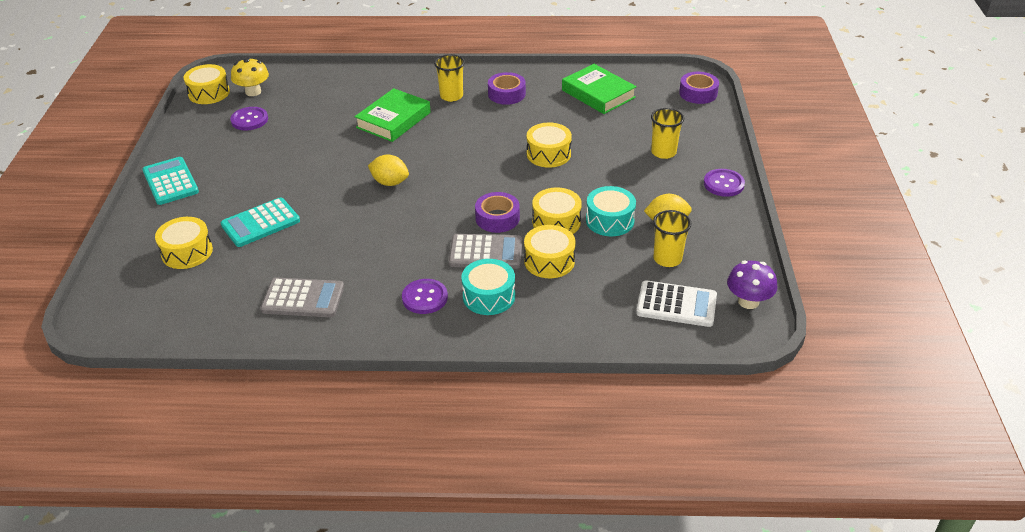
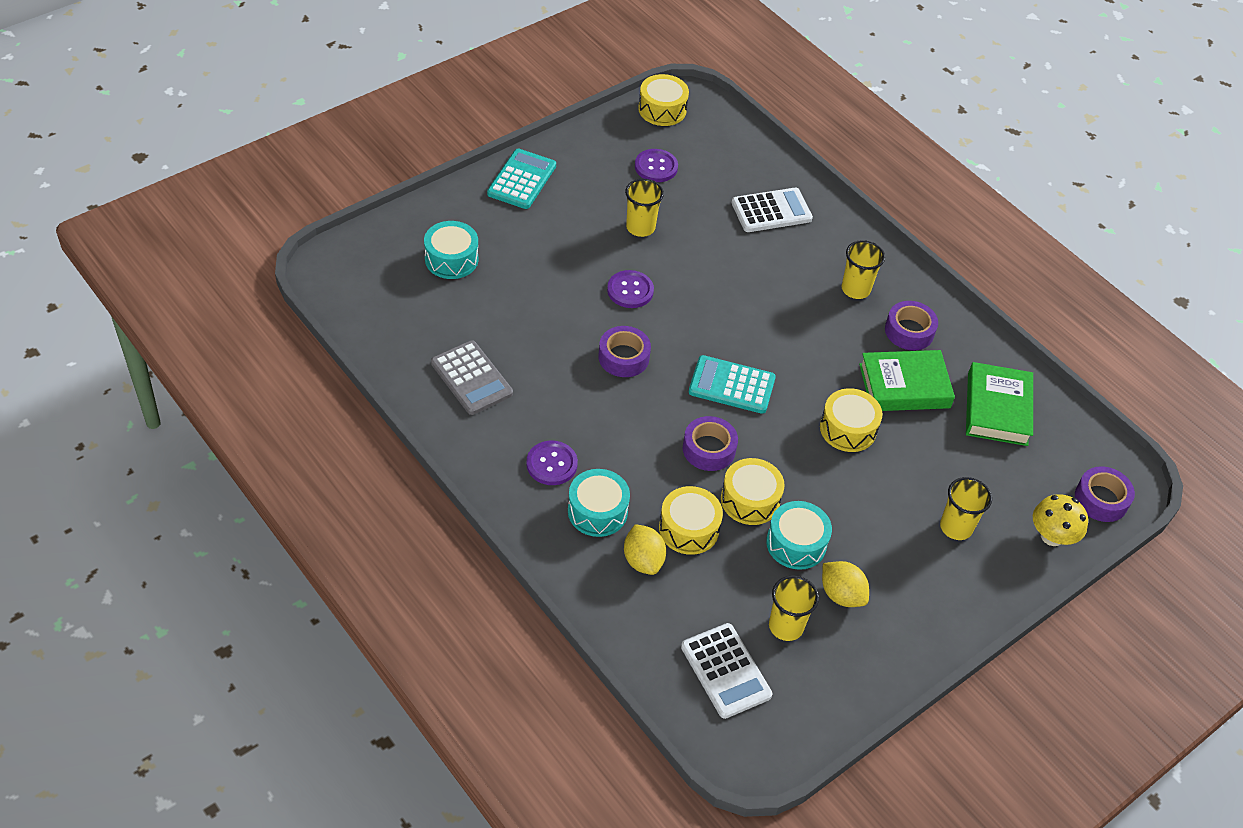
camera: 45 degrees right, 10 degrees up
yellow drum [155,217,213,269] -> turquoise drum [424,221,478,279]
turquoise calculator [221,198,300,247] -> turquoise calculator moved to [689,355,776,414]
yellow mushroom [231,57,269,96] -> yellow mushroom moved to [1033,494,1088,546]
green book [354,88,431,142] -> green book moved to [859,350,955,411]
yellow lemon [368,154,409,186] -> yellow lemon moved to [624,524,666,575]
grey calculator [449,234,522,269] -> none
purple button [704,169,745,197] -> purple button moved to [607,270,654,308]
purple mushroom [727,261,777,309] -> none
none -> purple tape [598,326,651,377]
none -> yellow cup [625,179,664,237]
none -> white calculator [732,188,813,232]

